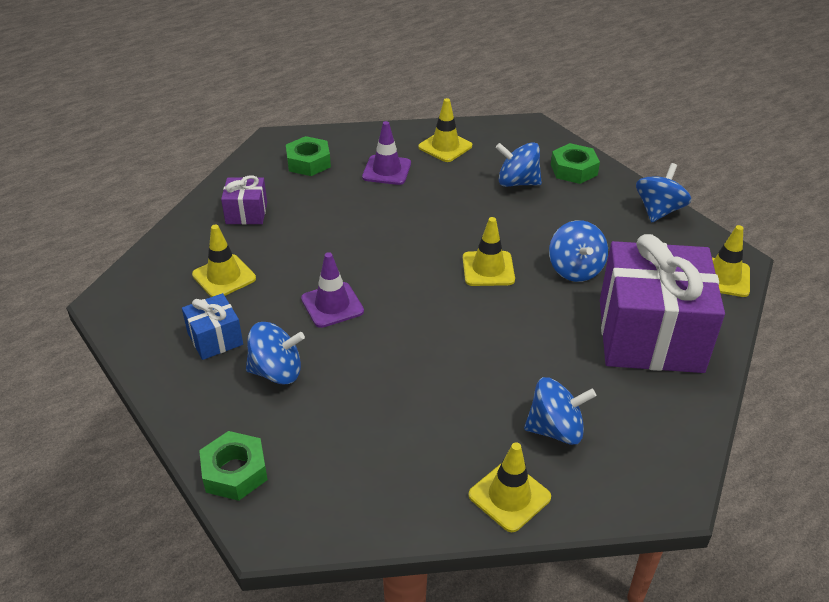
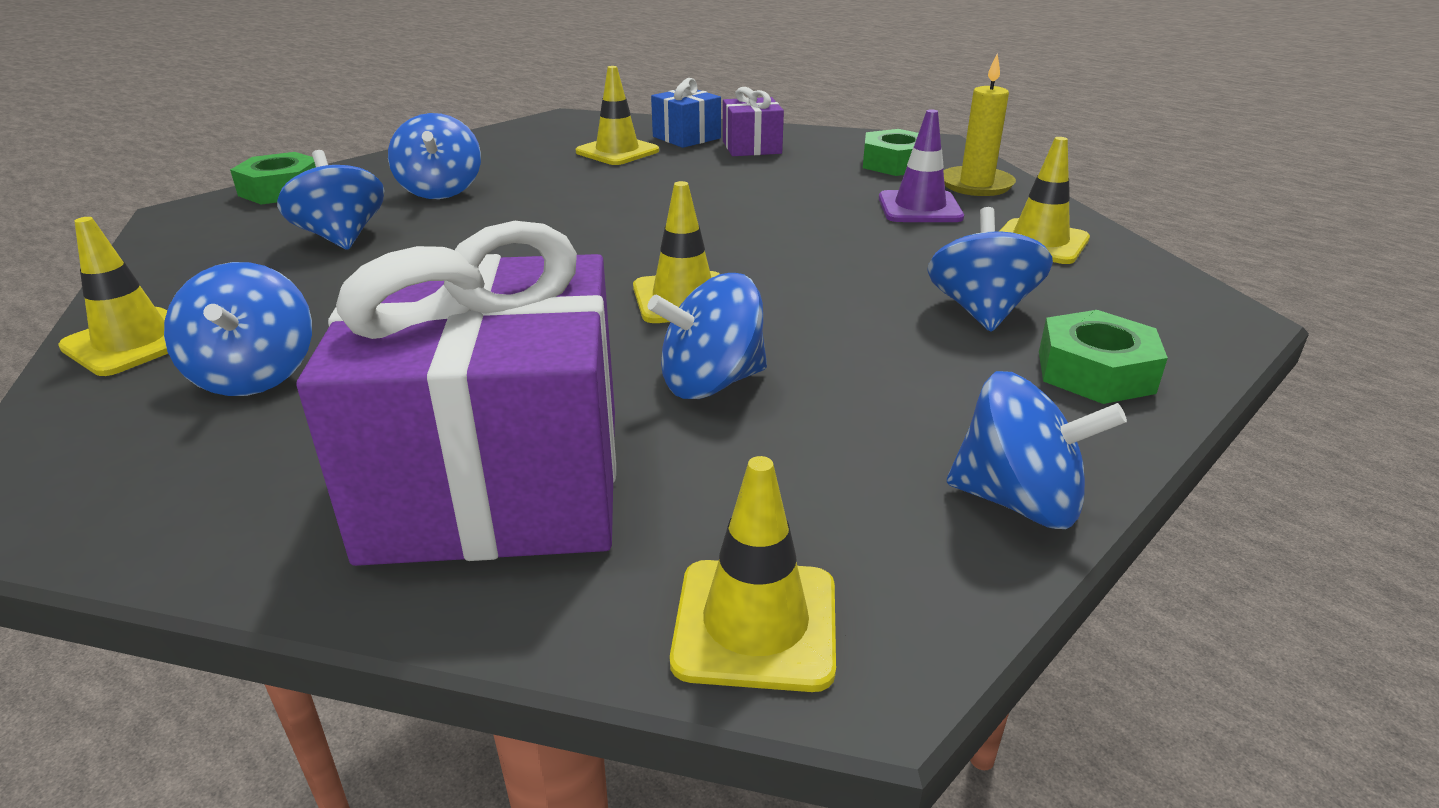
camera: 80 degrees right, 10 degrees down
blue gift [182,293,243,360] -> blue gift moved to [651,78,721,148]
purple traffic cone [301,252,364,328] -> none
none -> blue spinning top [277,150,384,250]
none -> yellow candle [943,54,1016,196]

